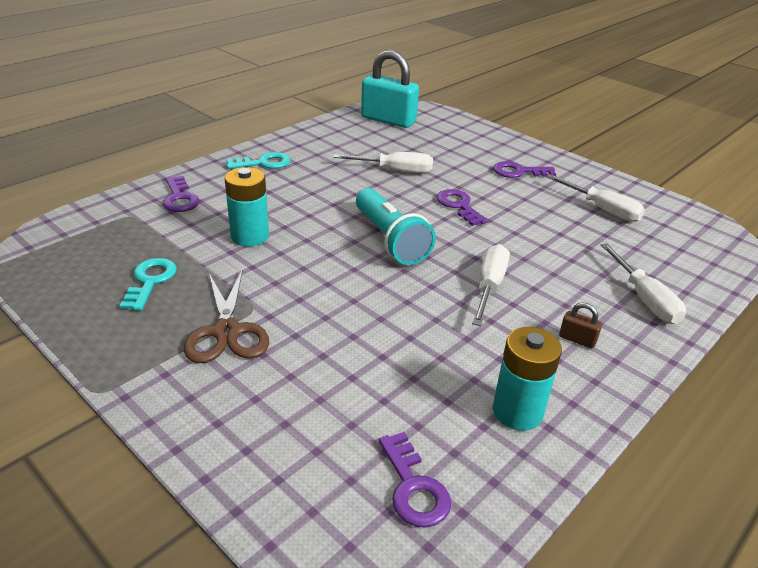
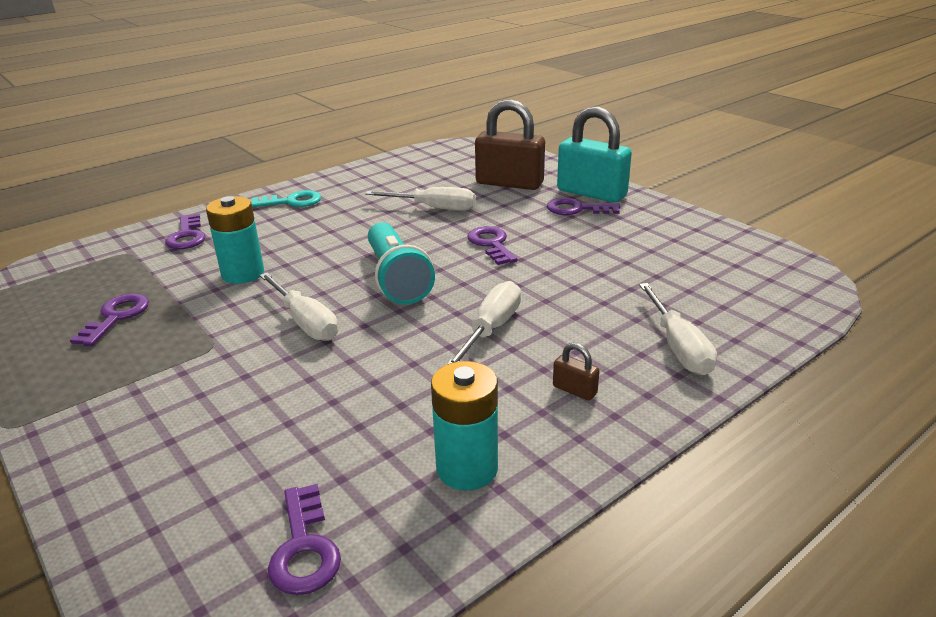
camera: 10 degrees right, 5 degrees down
turquoise key [120,258,177,311] -> purple key [70,294,149,346]
brown scissors [184,269,269,363] -> none
turquoise padlock [361,50,419,128] -> turquoise padlock moved to [557,106,632,203]
white screwdriver [546,174,645,222] -> white screwdriver moved to [259,272,338,341]
none -> brown padlock [475,99,545,190]

